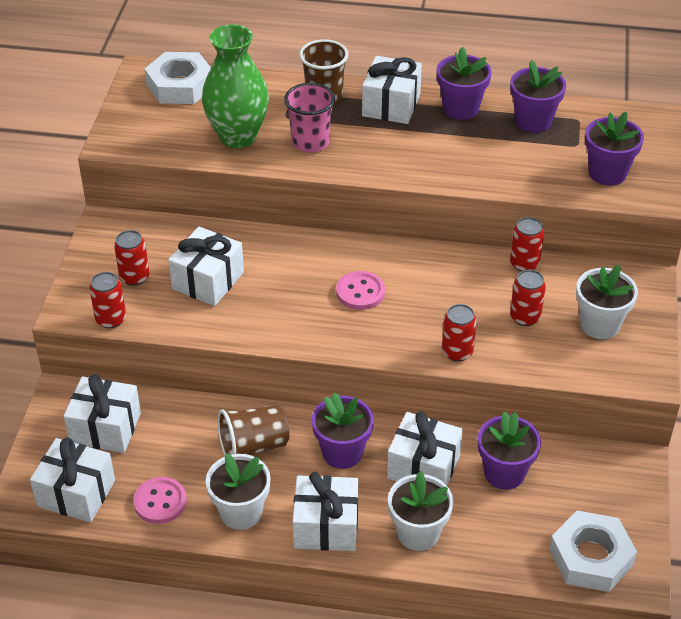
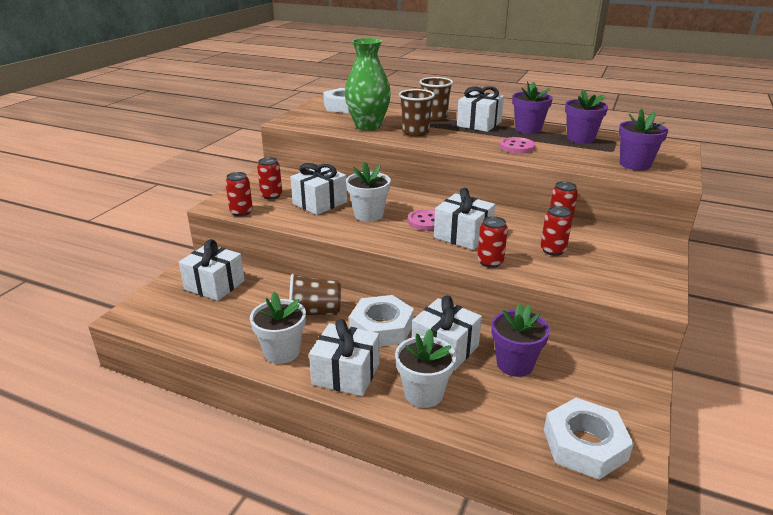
camera: 15 degrees right, 15 degrees down
white gift [30,437,115,522] -> white gift moved to [434,188,495,250]
pink button [133,477,187,524] -> pink button moved to [500,137,535,154]
pink cup [284,83,335,152] -> brown cup [399,89,435,136]
purple flower pot [312,392,374,469] -> white nut [349,295,414,347]
white flower pot [576,265,638,339] -> white flower pot moved to [346,162,391,222]

